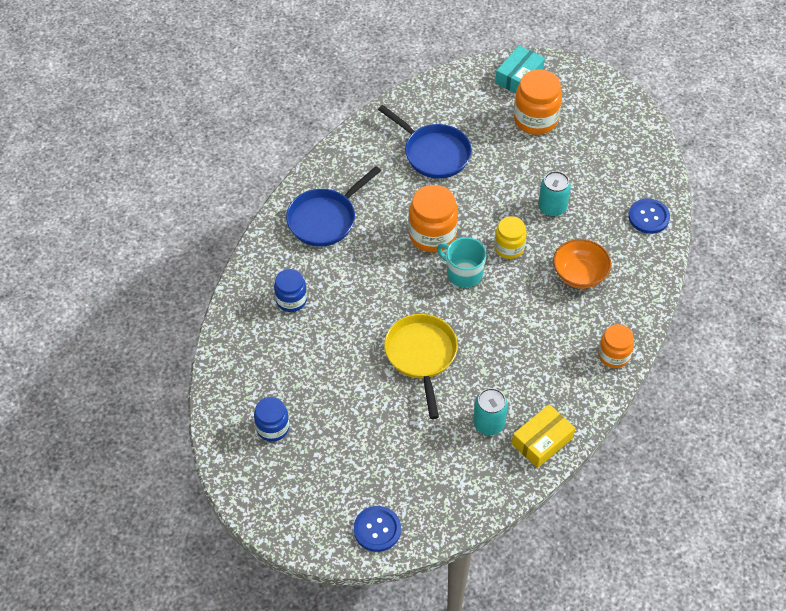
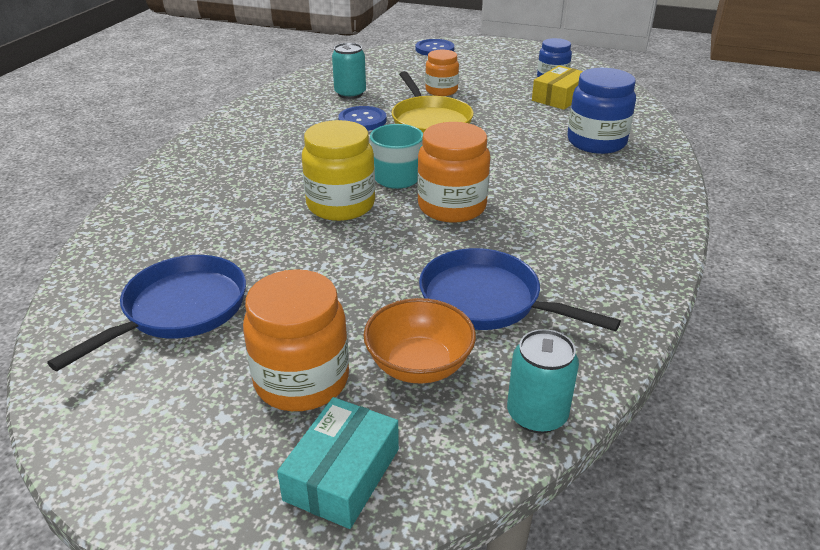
camera: 170 degrees right, 20 degrees down
blue jar [274,269,307,312] -> blue jar [567,68,636,154], size x1.58
blue pan [286,166,381,246] -> blue pan moved to [47,255,246,371]
yellow jar [494,216,527,259] -> yellow jar [302,120,375,221], size x1.58
yellow box [512,404,575,468] -> yellow box moved to [532,65,583,110]
turquoise can [538,171,571,217] -> turquoise can moved to [507,329,579,433]
orange bowl [553,239,611,289] -> orange bowl moved to [363,298,476,383]
orange jar [598,324,634,368] -> orange jar moved to [425,50,459,96]
blue button [628,198,670,234] -> blue button moved to [338,106,387,131]

